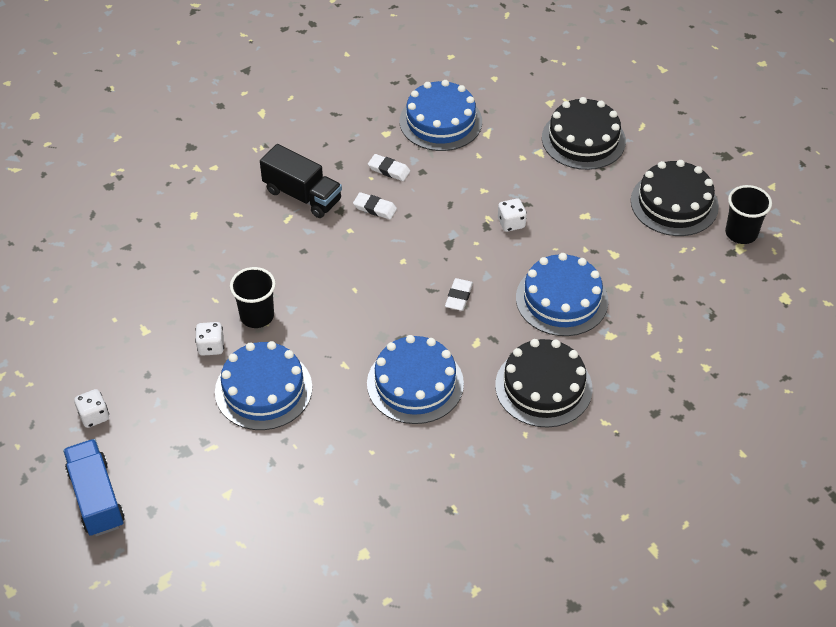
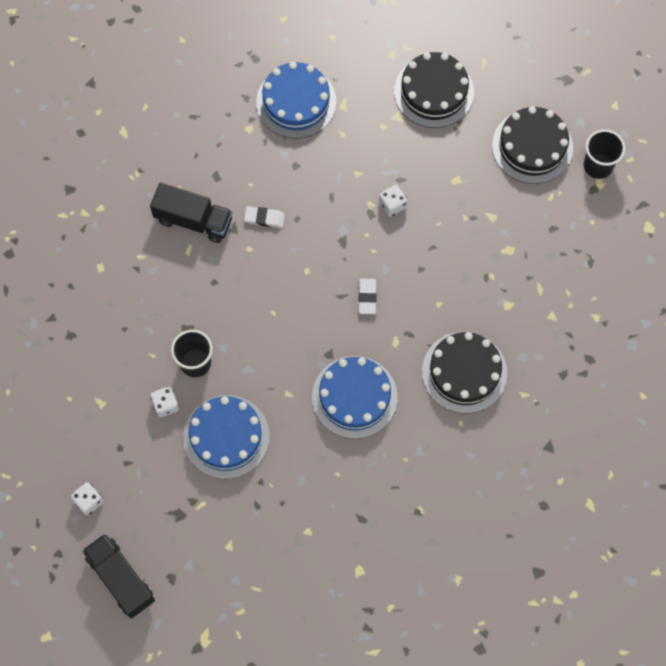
camera: 15 degrees left, 20 degrees up
blue truck [63,439,125,536] -> black truck [82,533,155,618]
white eraser [368,154,410,181] -> none
blue cake [516,253,608,336] -> none

